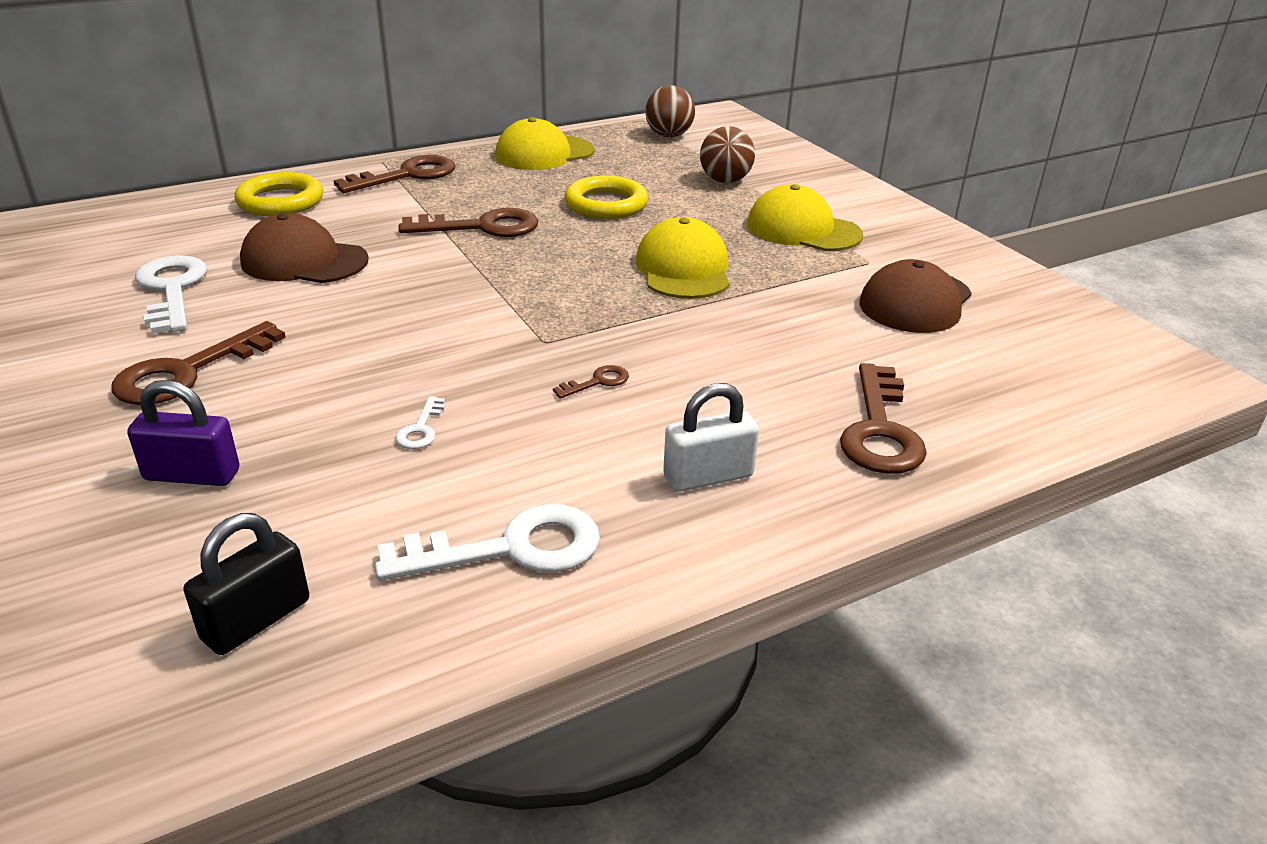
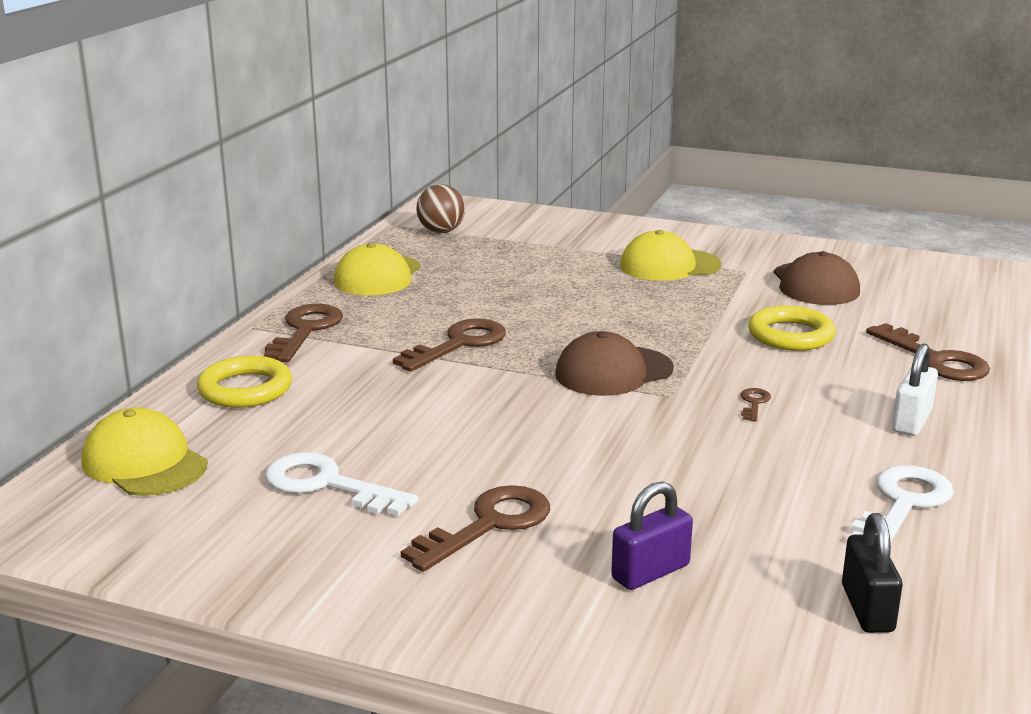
camera: 40 degrees left, 10 degrees down
brown key [111,321,286,405] -> brown key turned 135 degrees counterclockwise [401,485,550,572]
brown cap [240,213,369,283] -> brown cap moved to [555,331,674,396]
white key [395,396,445,449] -> none
yellow ring [565,175,648,219] -> yellow ring moved to [748,306,835,351]
yellow cap [636,217,730,299] -> yellow cap moved to [81,407,207,496]
brown ball [700,126,755,183] -> none

